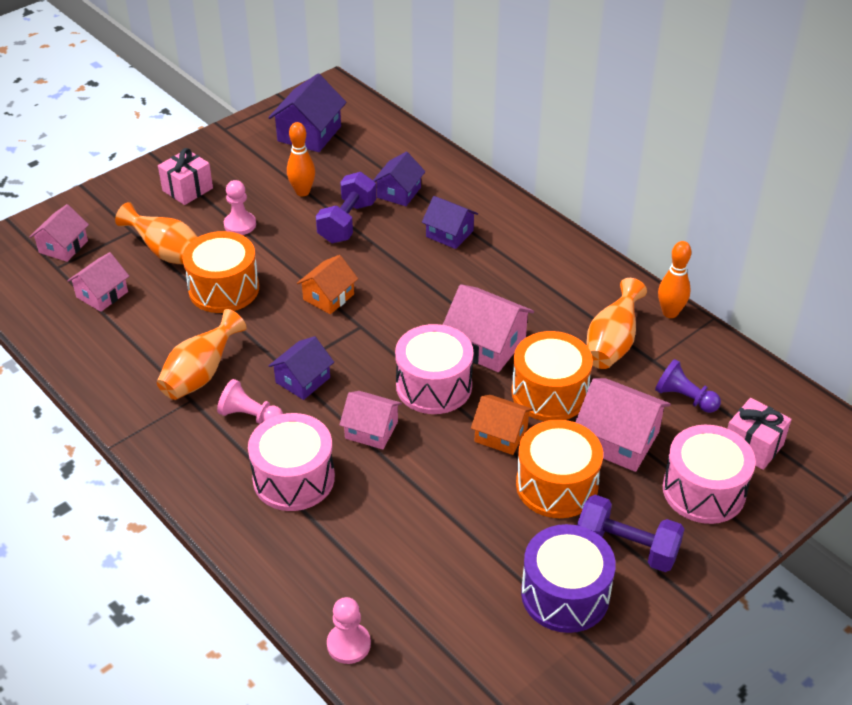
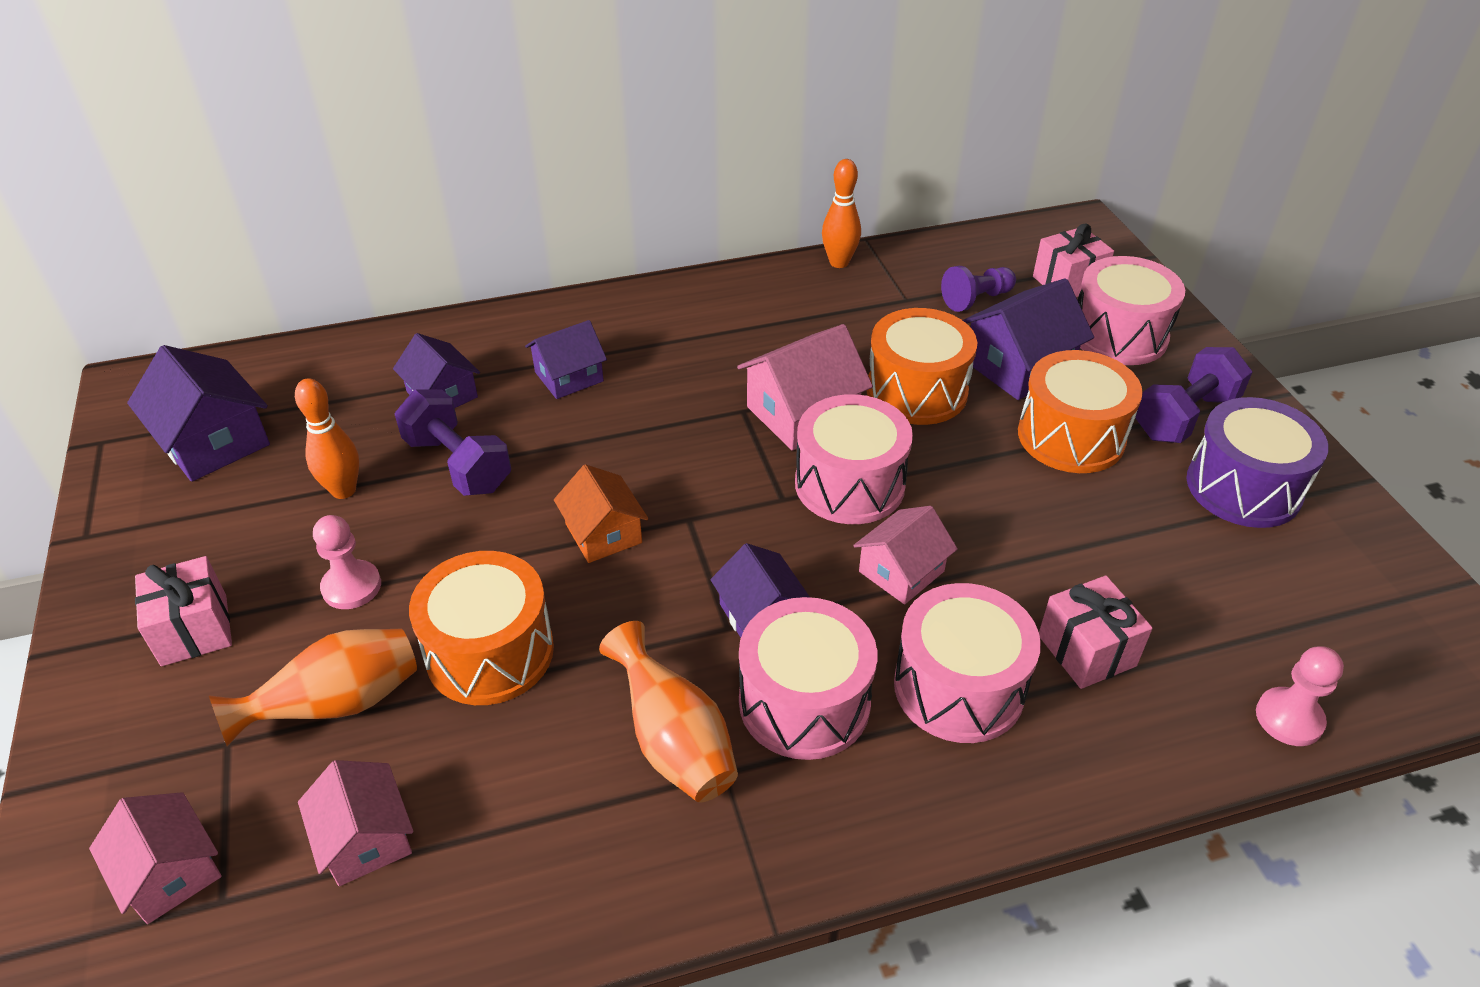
camera: 65 degrees left, 0 degrees up
pink pawn [217,379,283,424] -> pink drum [739,597,877,760]
orange house [471,395,533,455] -> none
pink house [575,378,671,472] -> purple house [963,278,1094,400]
orange vase [587,278,647,369] -> none
none -> pink gift [1039,575,1153,689]

